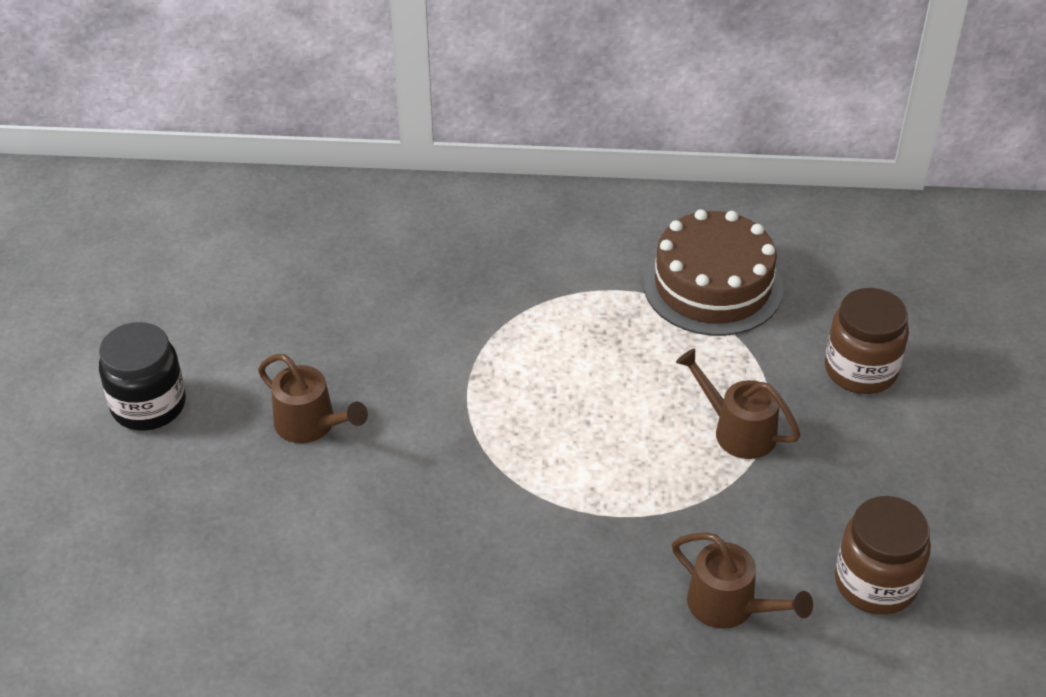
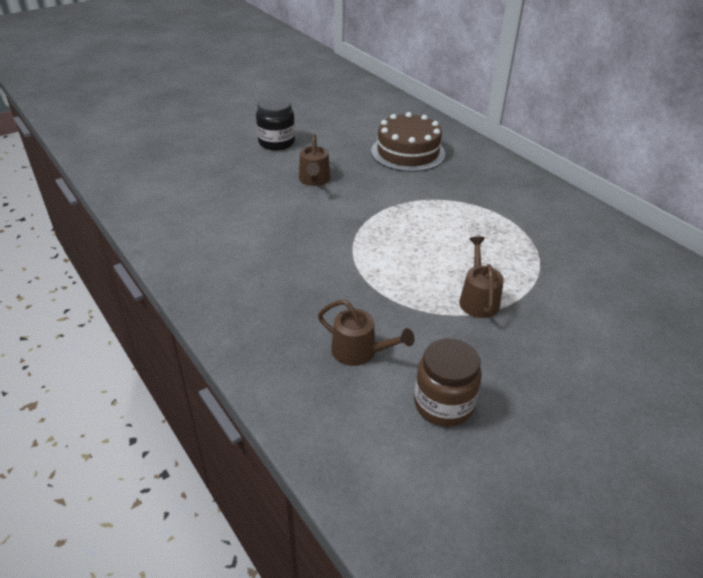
camera: 50 degrees right, 5 degrees down
brown cake [643,209,783,336] -> brown cake moved to [371,112,445,172]
brown watering can [672,532,813,629] -> brown watering can turned 60 degrees counterclockwise [318,300,414,366]
brown jar [825,288,909,394] -> none

